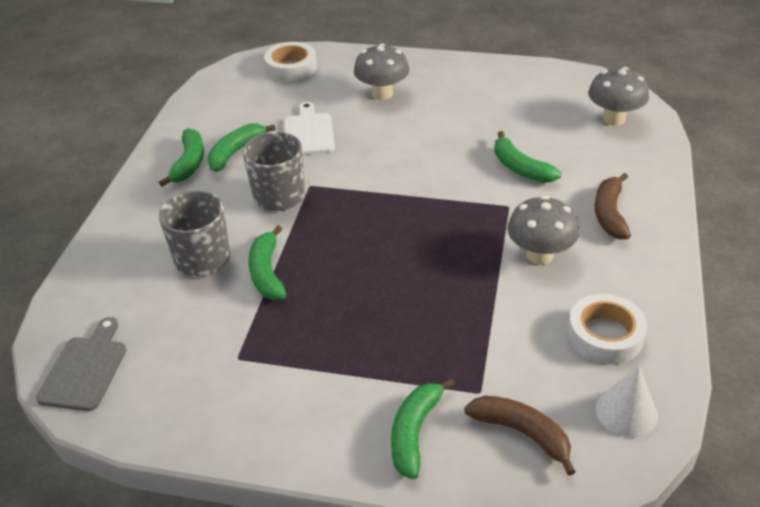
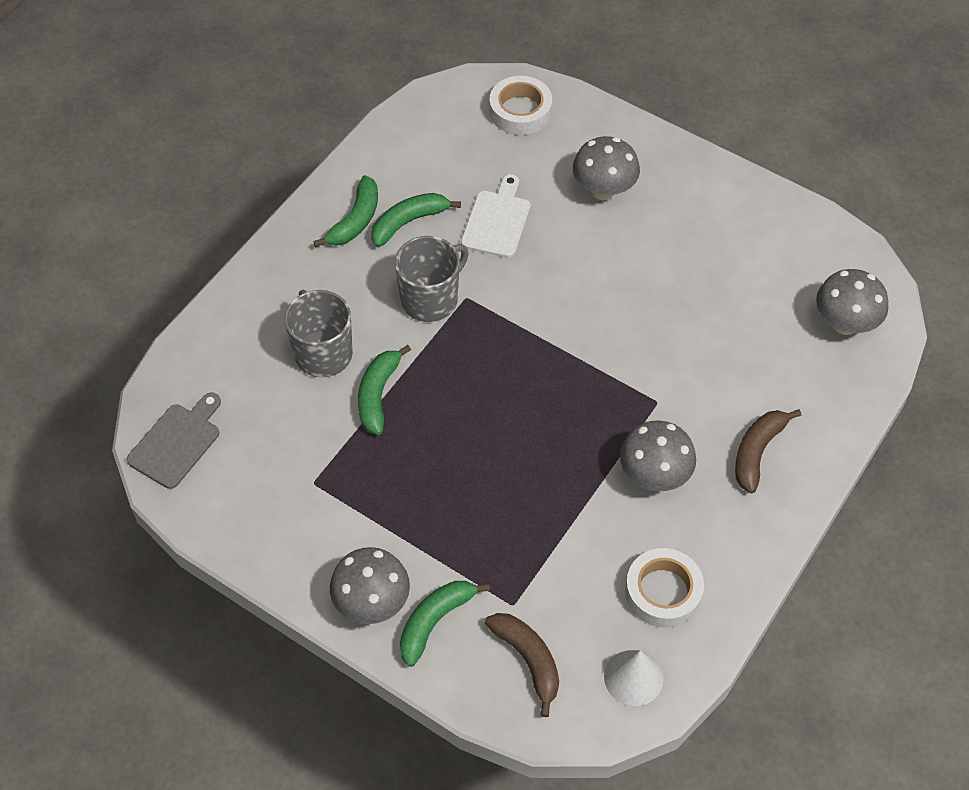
camera: 20 degrees right, 15 degrees up
green banana [494,131,561,183] -> none
none -> grey mushroom [330,547,410,624]

